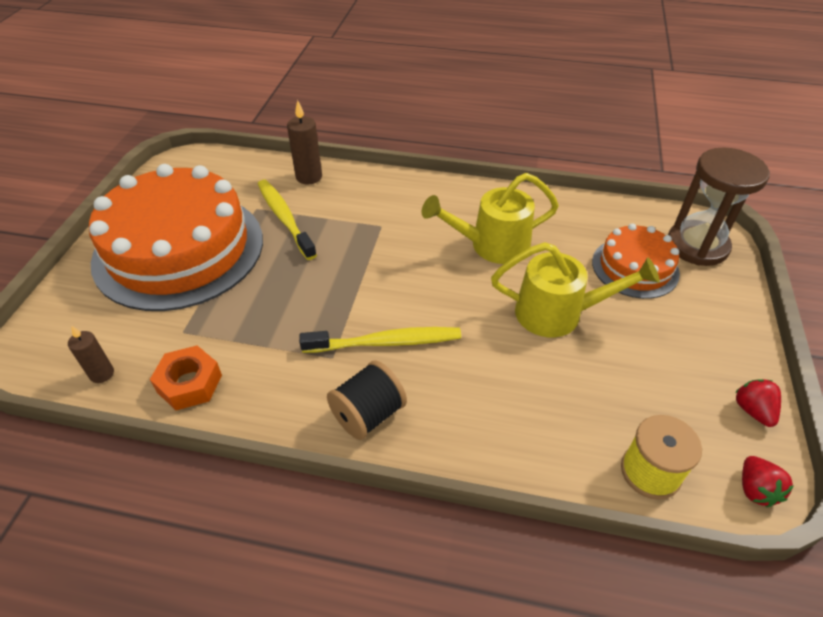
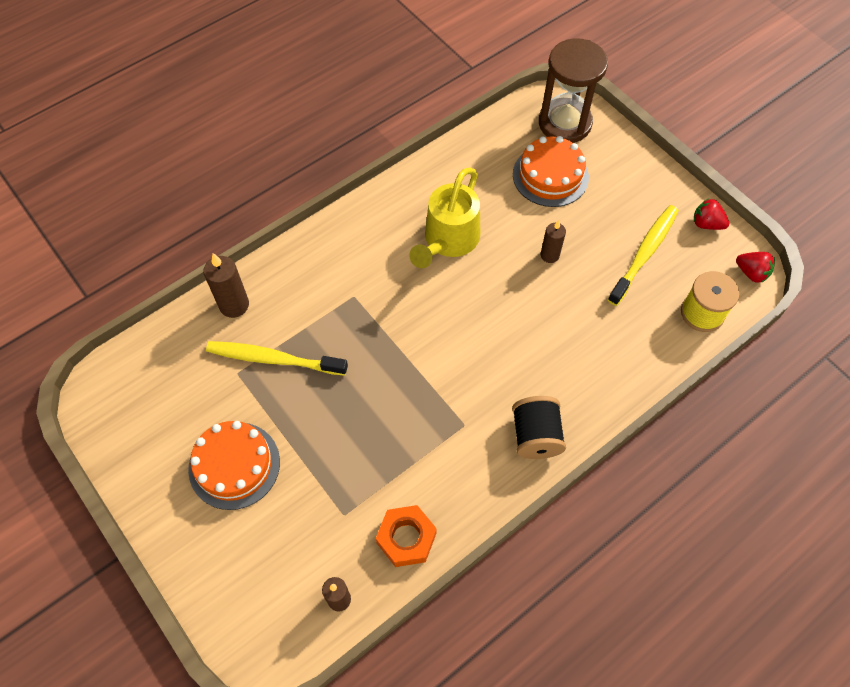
camera: 50 degrees left, 15 degrees up
orange cake [89,164,263,311] -> orange cake [188,421,280,510], size x0.50
yellow toothbrush [299,327,461,353] -> yellow toothbrush moved to [608,205,679,306]
yellow watering can [491,242,660,337] -> brown candle [541,220,566,263]

